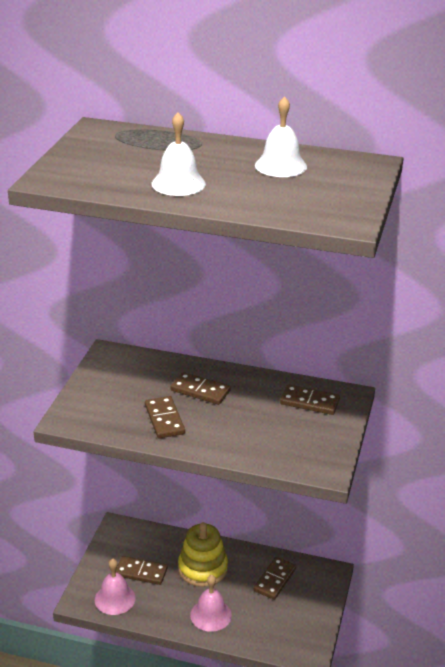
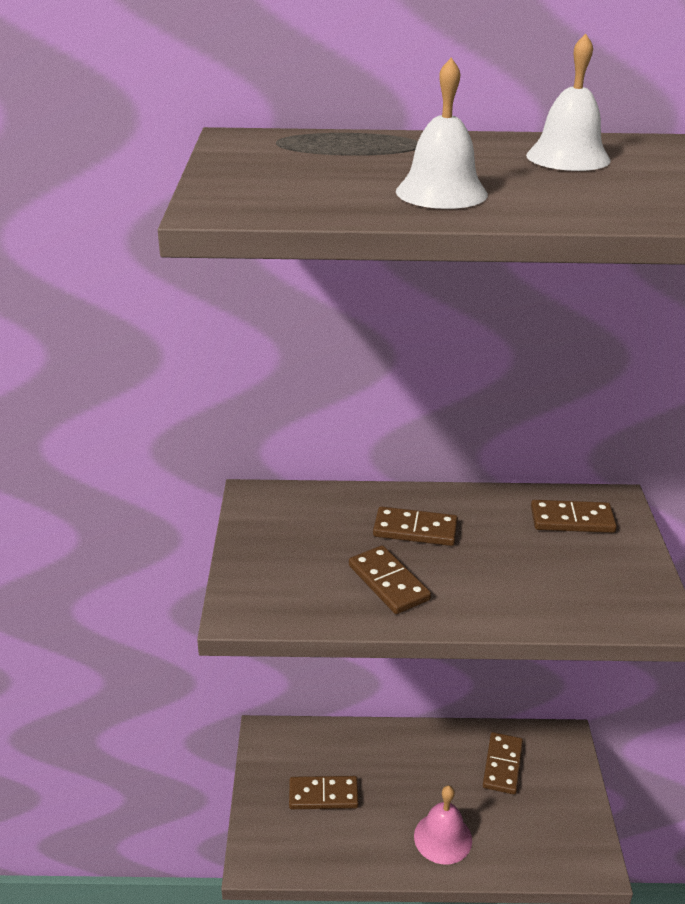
camera: 15 degrees left, 0 degrees up
pink bell [95,559,136,615] -> none
yellow stacking toy [178,522,228,587] -> none

